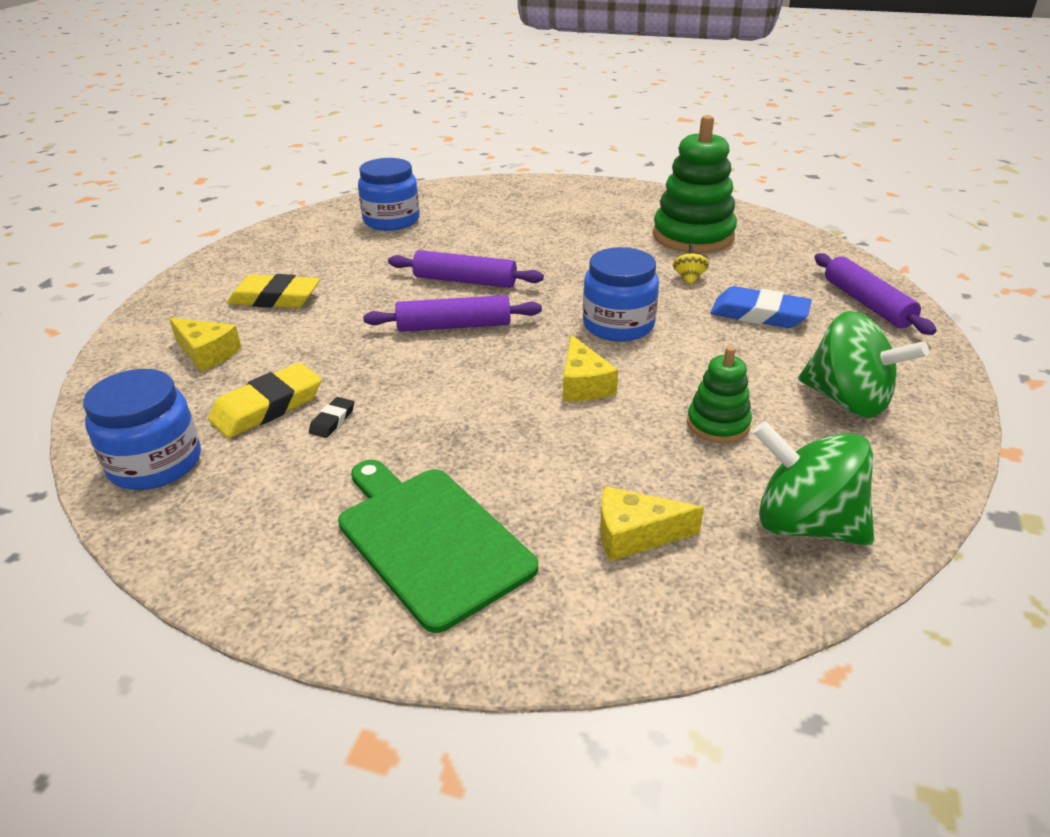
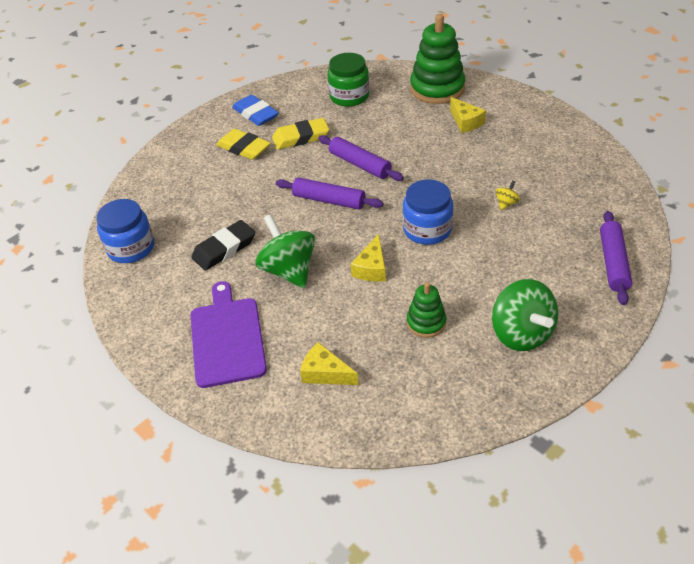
camera: 30 degrees right, 10 degrees up
yellow cheese [169,318,242,372] -> yellow cheese moved to [450,97,486,133]
yellow eraser [208,363,322,438] -> yellow eraser moved to [272,118,329,149]
black eraser [309,397,354,438] -> black eraser [191,220,255,271], size x2.09
green cutting board [338,460,538,633] -> purple cutting board [191,281,267,388]
blue jar [358,158,420,231] -> green jar [327,53,369,107]
green stacking toy [653,115,737,253] -> green stacking toy moved to [410,14,465,104]
blue eraser [711,286,812,328] -> blue eraser moved to [232,95,279,126]
green spinning top [753,421,874,545] -> green spinning top moved to [255,214,315,288]

